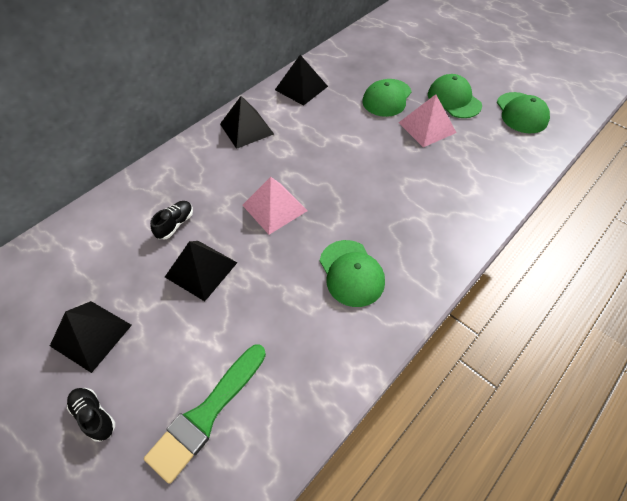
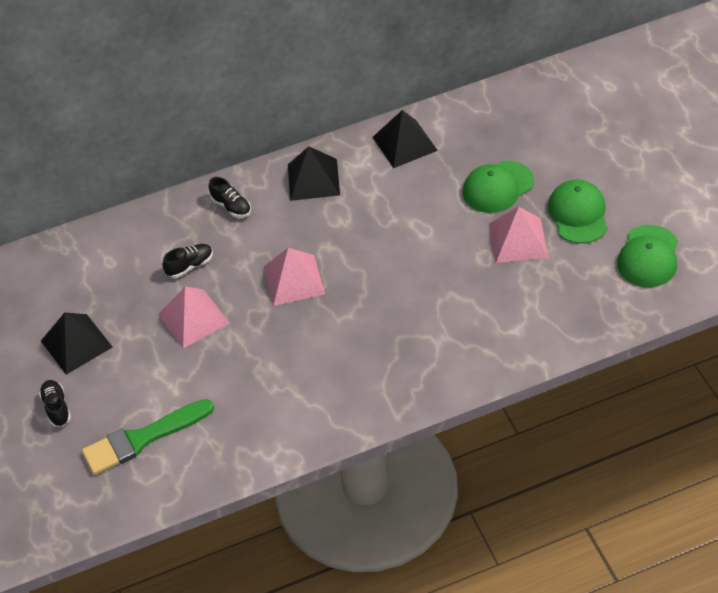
camera: 30 degrees right, 5 degrees down
black pyramid [165,241,237,301] -> pink pyramid [158,287,229,349]
green cap [320,240,385,307] -> none
none -> black shoe [209,177,251,218]

